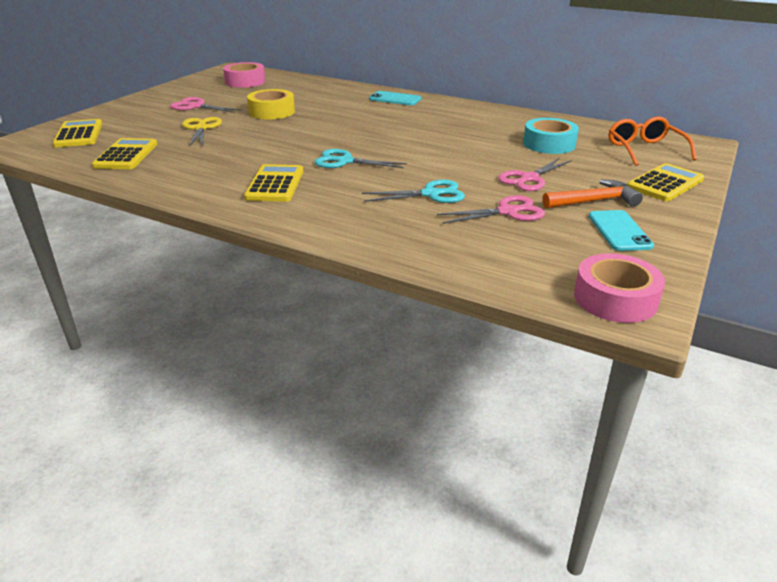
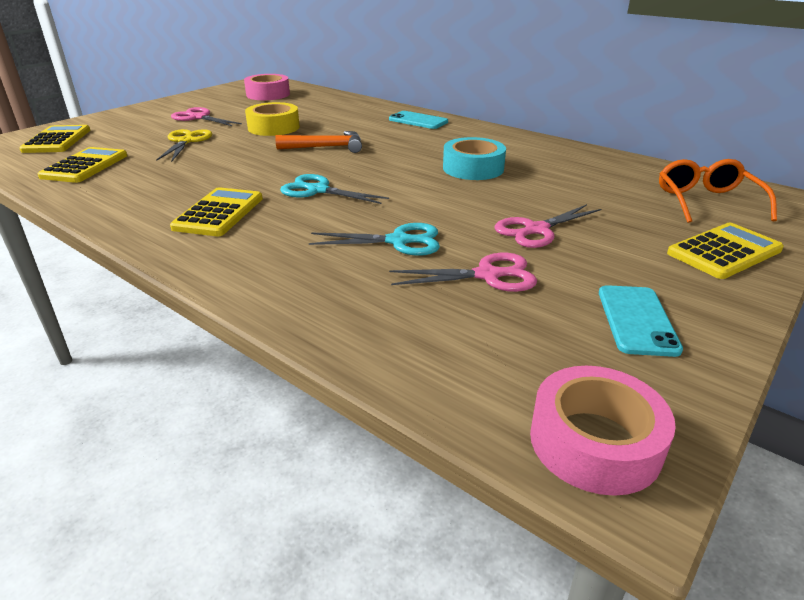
camera: 10 degrees right, 0 degrees up
turquoise tape [523,118,579,154] -> turquoise tape moved to [443,137,506,180]
orange hammer [542,179,643,208] -> orange hammer moved to [275,131,362,153]

